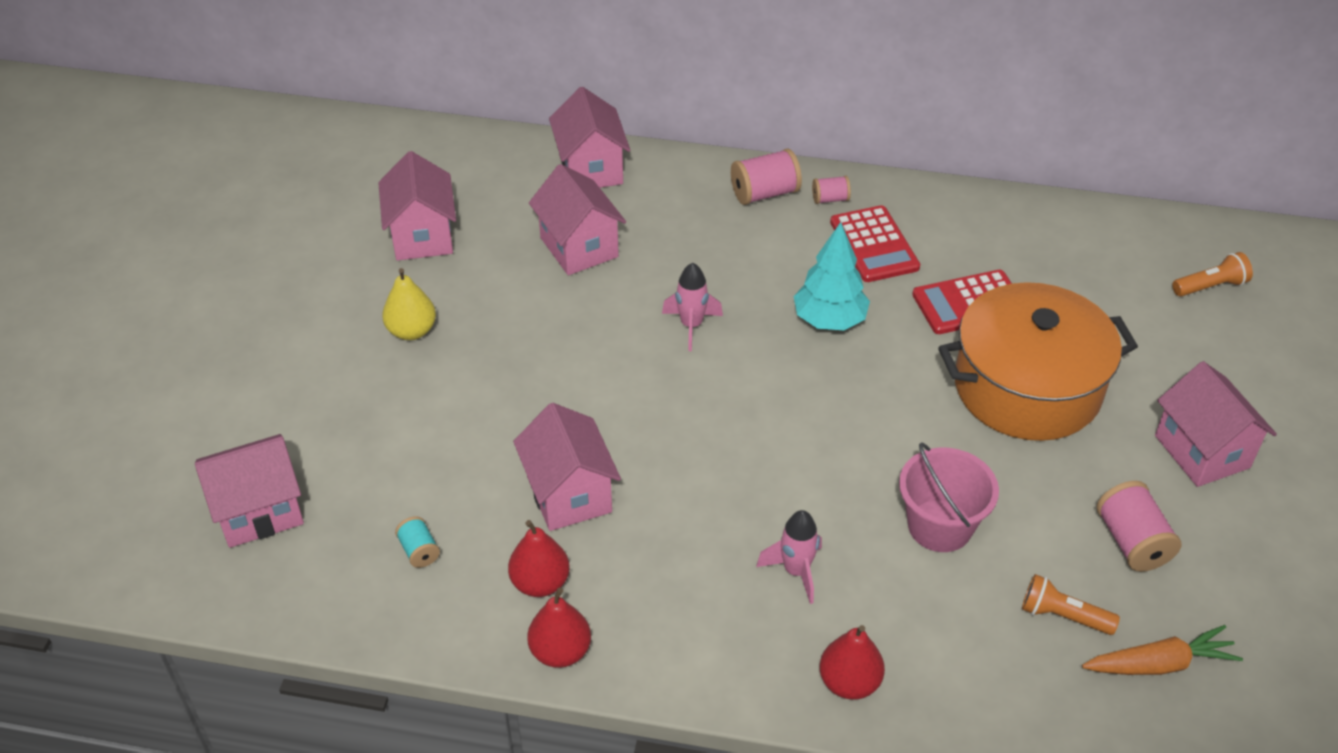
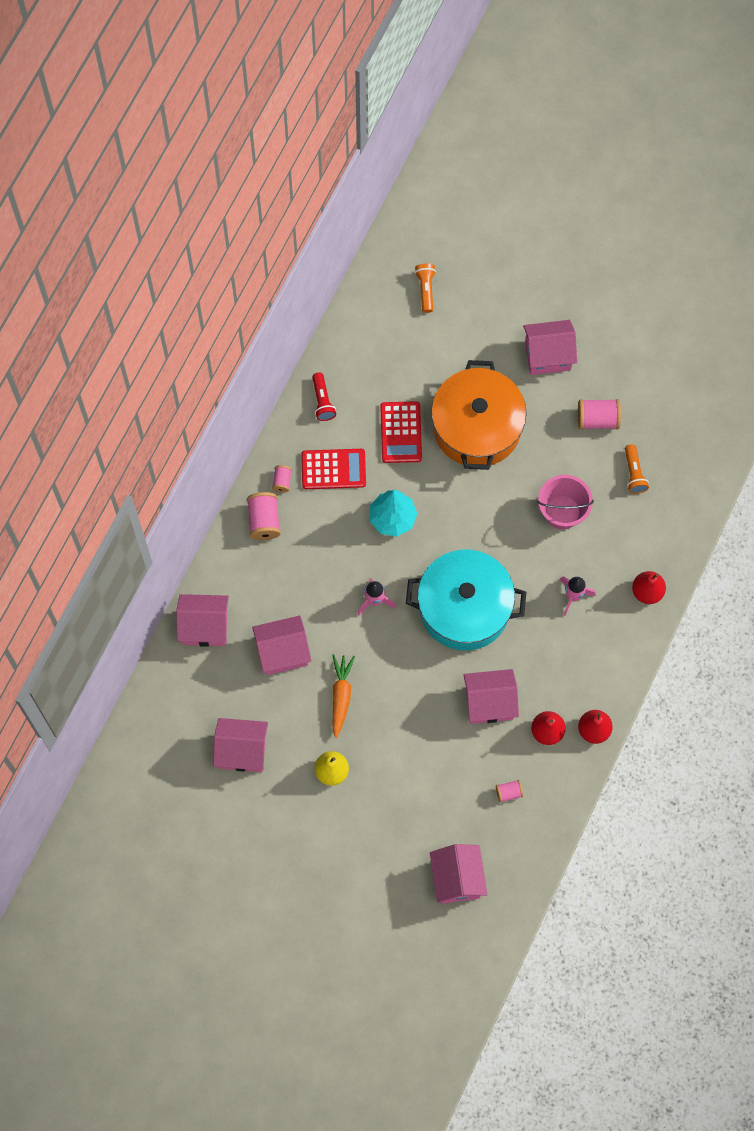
camera: 75 degrees left, 25 degrees up
turquoise spool [395,516,440,568] -> pink spool [496,780,523,803]
orange flashlight [1022,574,1120,635] -> orange flashlight turned 45 degrees counterclockwise [625,444,649,494]
orange carrot [1082,625,1243,675] -> orange carrot moved to [332,654,355,738]
none -> red flashlight [312,372,336,421]
none -> turquoise pot [406,550,526,651]

